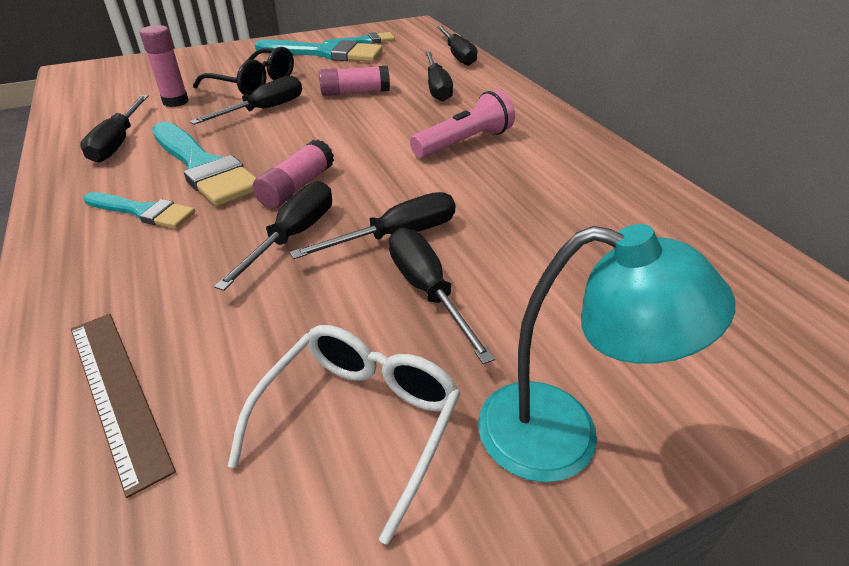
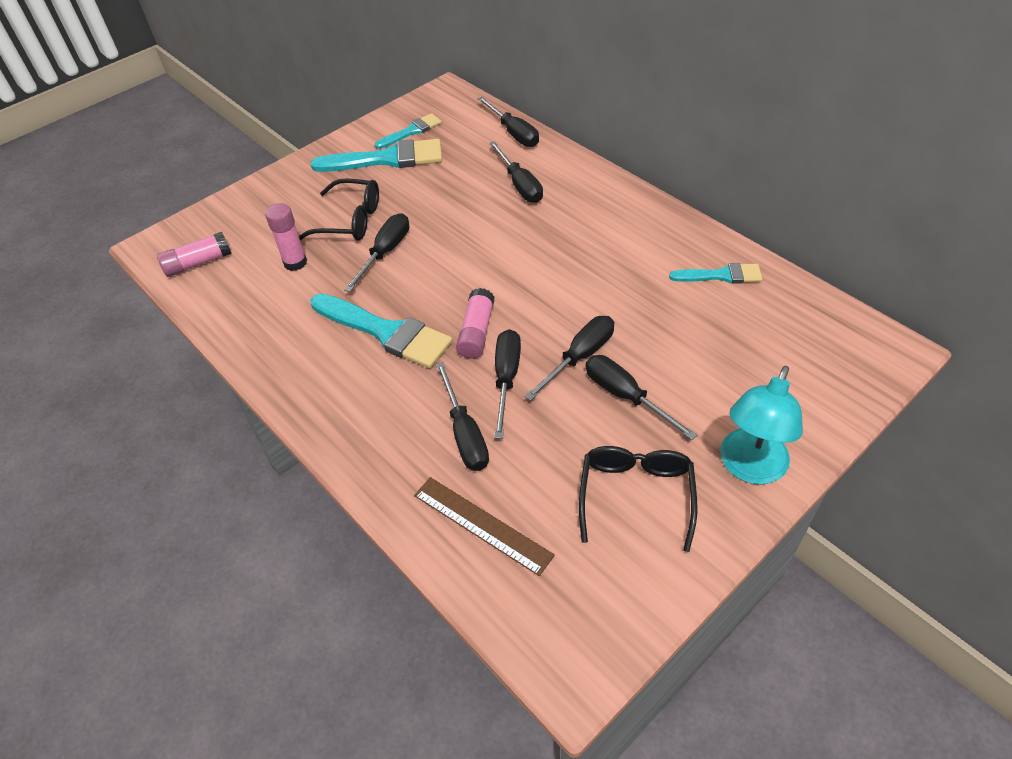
camera: 15 degrees left, 10 degrees up
black screwdriver [80,95,149,163] -> black screwdriver moved to [436,362,489,471]
turquoise brush [84,192,195,229] -> turquoise brush moved to [669,263,762,284]
white glasses [228,325,461,545] -> black glasses [579,446,697,552]
pink glue stick [319,66,390,96] -> pink glue stick moved to [157,232,232,277]
pink flashlight [410,89,515,158] -> none
turquoise lamp [478,224,735,482] -> turquoise lamp turned 120 degrees clockwise [720,366,803,484]

